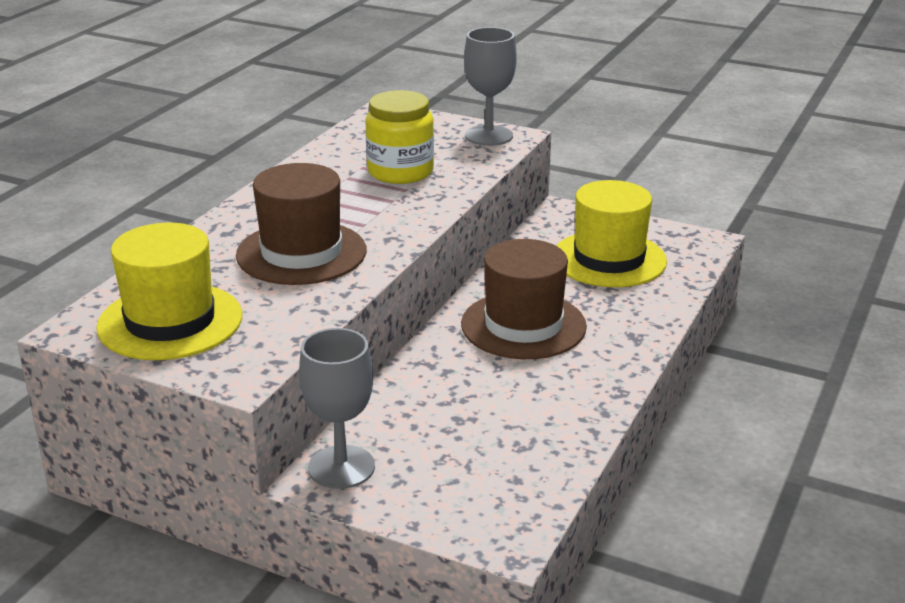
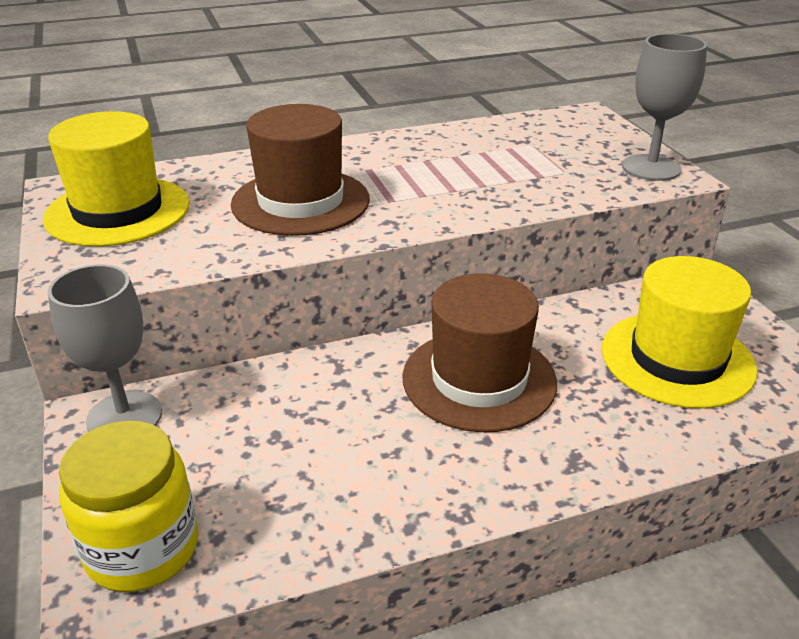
camera: 45 degrees right, 5 degrees up
yellow jar [365,90,434,184] -> yellow jar moved to [59,421,198,592]

